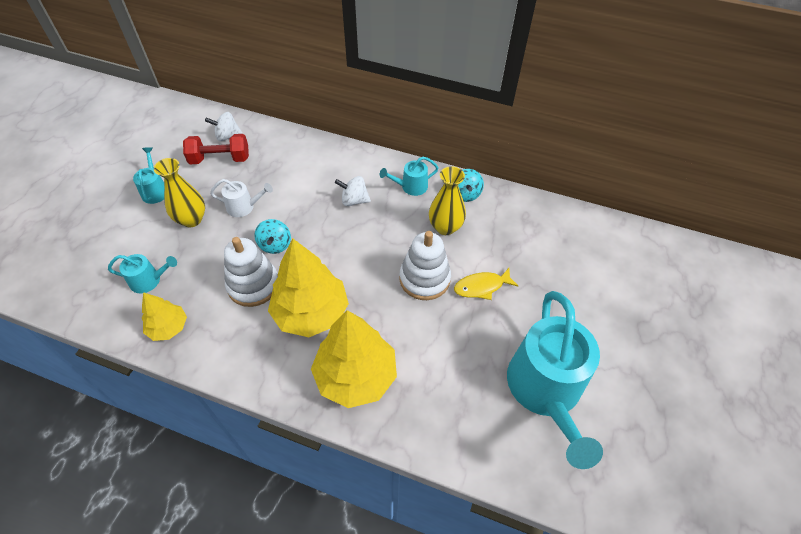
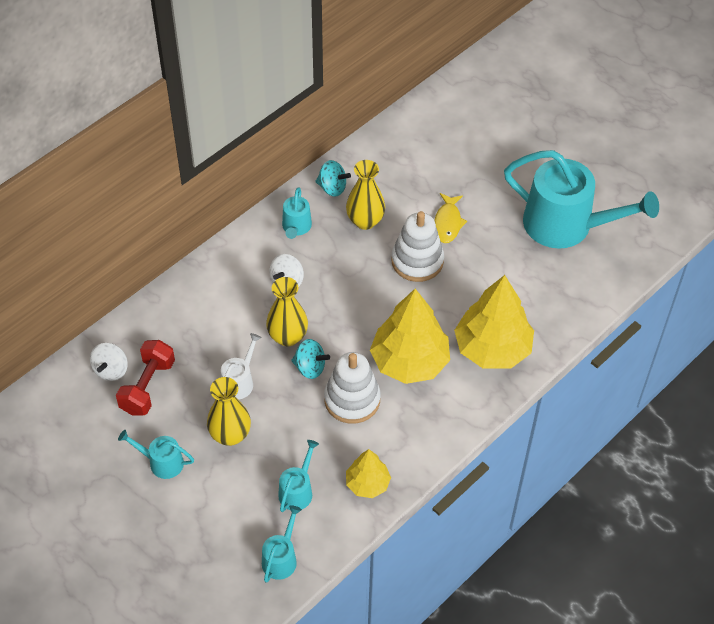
camera: 65 degrees left, 0 degrees up
none -> turquoise watering can [262,505,302,583]
none -> yellow vase [266,277,308,346]

